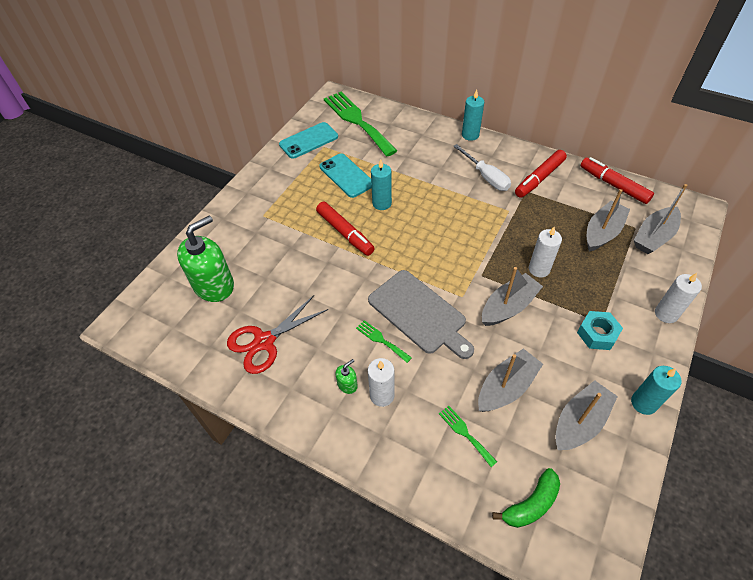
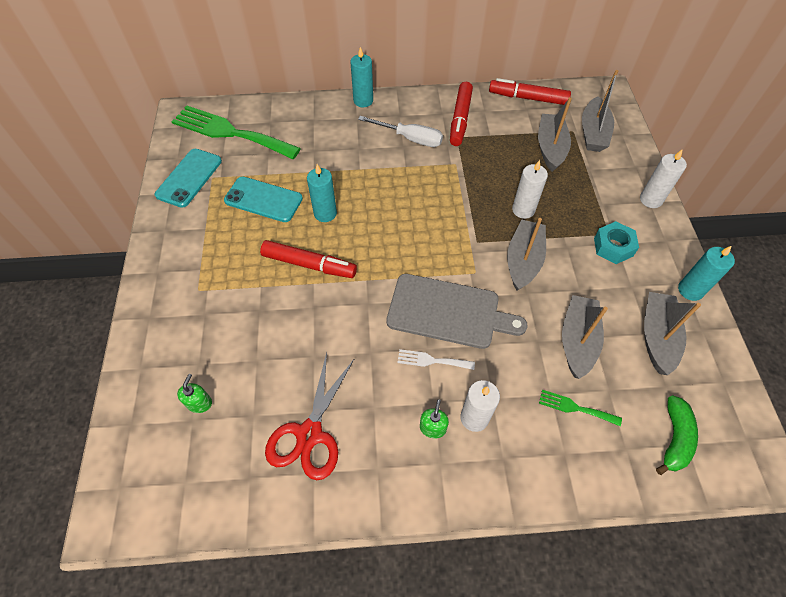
camera: 35 degrees left, 5 degrees up
green soap dispenser [177,215,234,302] -> green soap dispenser [177,374,212,413], size x0.42
green fork [356,320,412,363] -> white fork [397,349,475,370]

